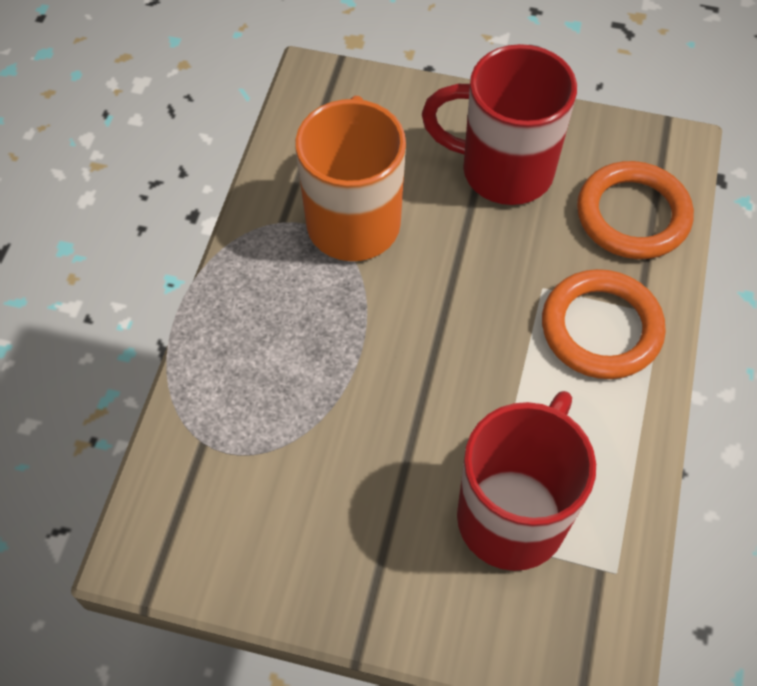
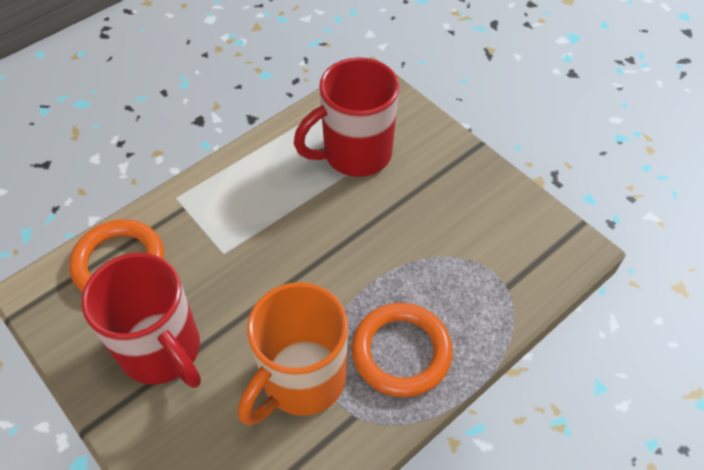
camera: 145 degrees left, 5 degrees down
orange ring [542,269,666,379] -> orange ring moved to [352,303,453,397]

